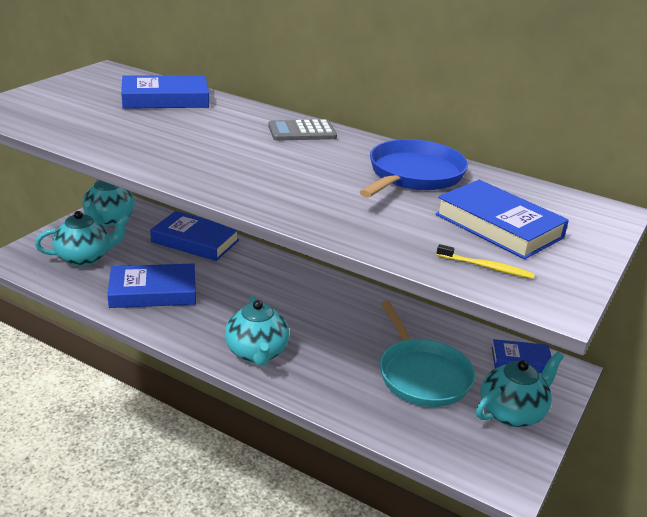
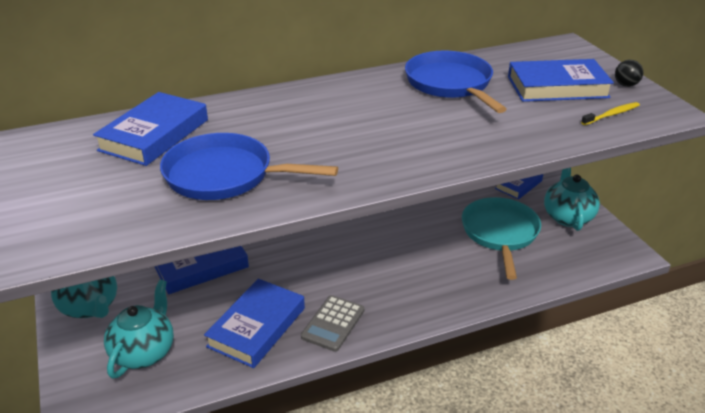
camera: 50 degrees left, 5 degrees up
turquoise teapot [225,296,289,366] -> none
grey calculator [268,119,337,141] -> grey calculator moved to [301,295,364,352]
turquoise pan [380,300,475,407] -> turquoise pan turned 105 degrees counterclockwise [462,197,541,280]
none -> blue pan [160,133,338,200]
none -> black ball [615,60,643,87]

